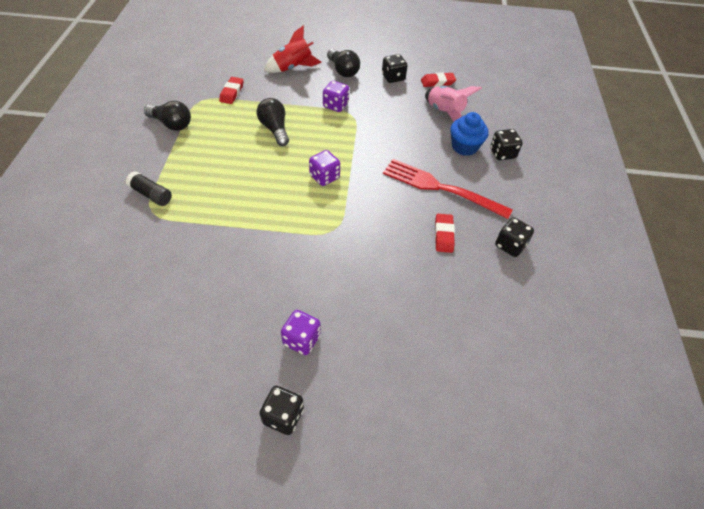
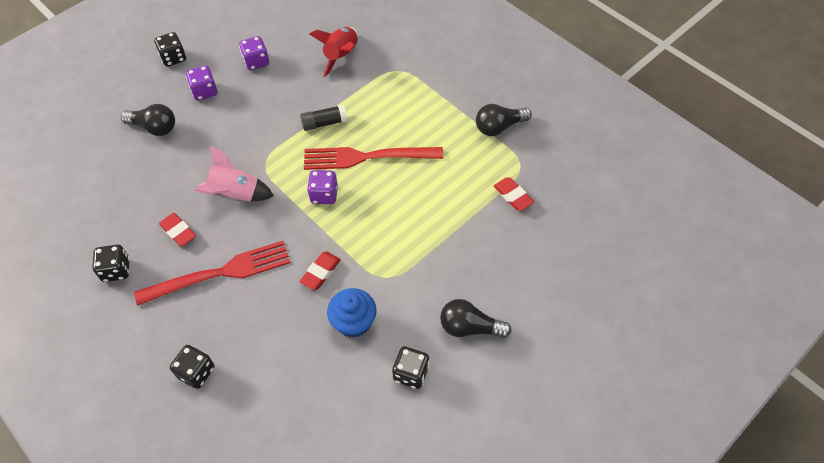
camera: 135 degrees right, 5 degrees up
black glue stick [126,171,172,206] -> black glue stick moved to [300,105,347,131]
black light bulb [257,98,289,146] -> black light bulb moved to [121,104,175,136]
red rocket [264,25,322,73] -> red rocket moved to [309,27,358,77]
purple dice [323,81,349,112] -> purple dice moved to [239,36,269,70]
red eraser [421,72,456,87] -> red eraser moved to [299,251,341,290]
pink rocket [425,86,482,122] -> pink rocket moved to [195,145,274,202]
blue cupcake [450,112,489,156] -> blue cupcake moved to [327,288,376,338]
none -> red fork [304,147,443,170]

